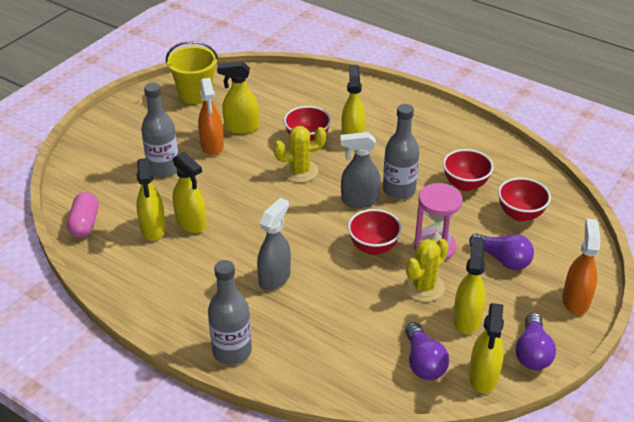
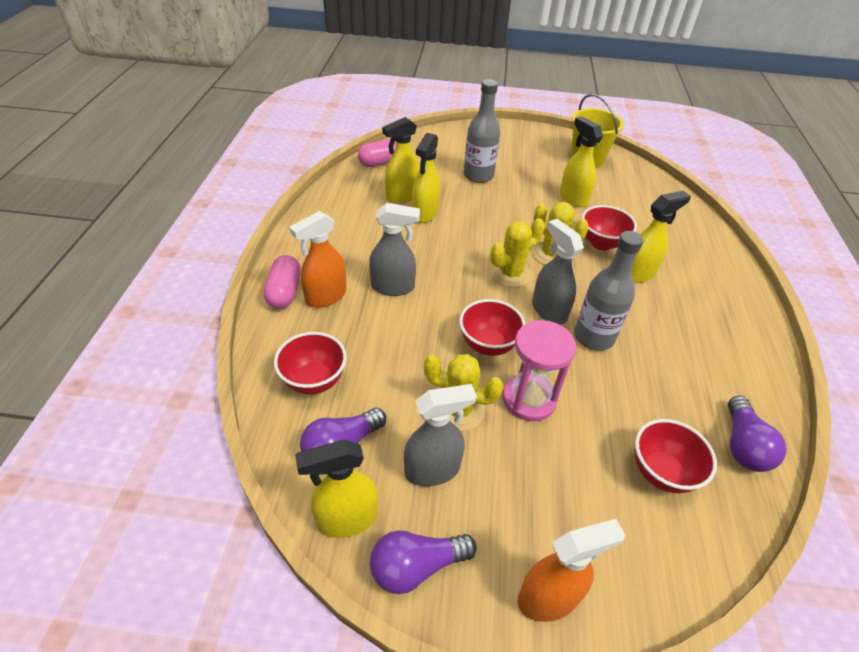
camera: 60 degrees right, 5 degrees up
orange spray bottle [198,78,224,156] -> orange spray bottle moved to [289,211,346,308]
grey bottle [208,260,252,365] -> pink capsule [264,255,301,309]
red bowl [443,149,494,191] -> red bowl moved to [274,332,347,394]
yellow spray bottle [453,236,485,334] -> grey spray bottle [404,384,477,487]
purple light bulb [469,233,534,270] -> purple light bulb moved to [728,396,786,472]
none -> yellow cactus [490,218,545,288]

